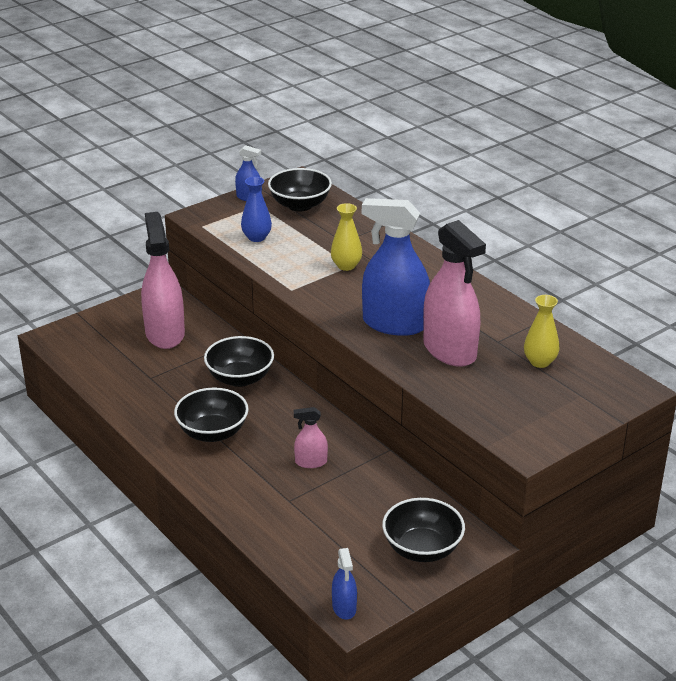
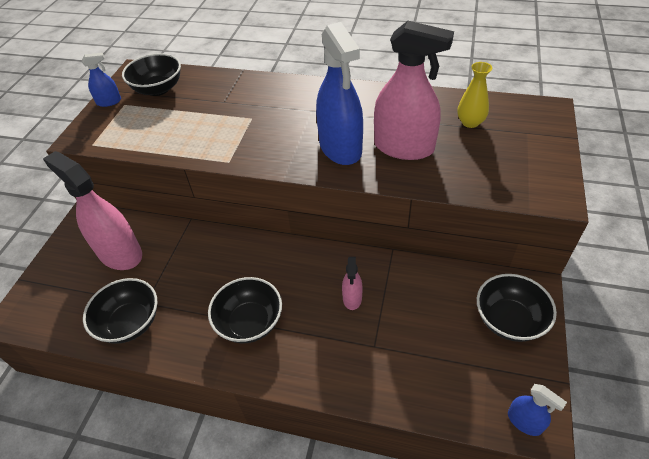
camera: 35 degrees left, 15 degrees up
black bowl [204,336,274,387] -> black bowl moved to [83,278,157,344]
blue vase [241,177,272,242] -> none
pink spray bottle [294,407,328,468] -> pink spray bottle turned 45 degrees counterclockwise [342,257,363,310]
yellow vase [331,203,362,271] -> none
blue spray bottle [362,198,430,336] -> blue spray bottle turned 90 degrees counterclockwise [316,22,363,165]

